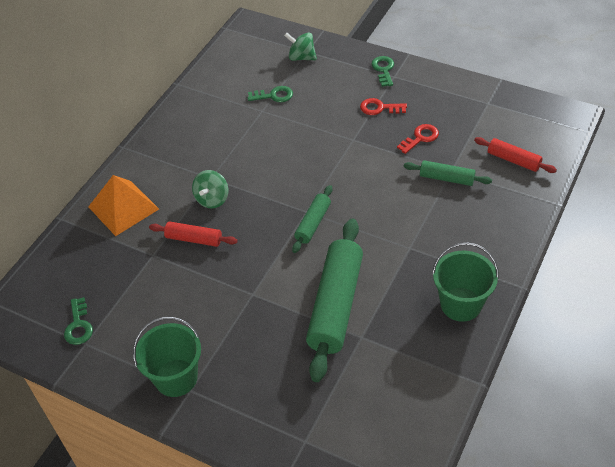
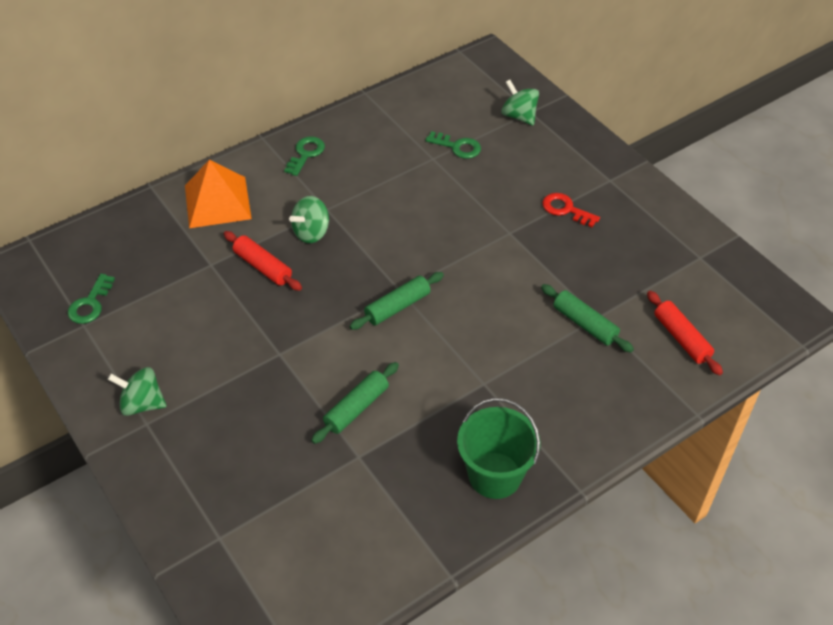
camera: 25 degrees right, 0 degrees up
green bucket [133,317,201,397] -> green spinning top [108,367,167,416]
green rolling pin [306,219,363,382] -> green rolling pin [311,362,399,444], size x0.51
green key [371,56,394,87] -> green key moved to [284,136,325,176]
red key [397,124,439,154] -> none

